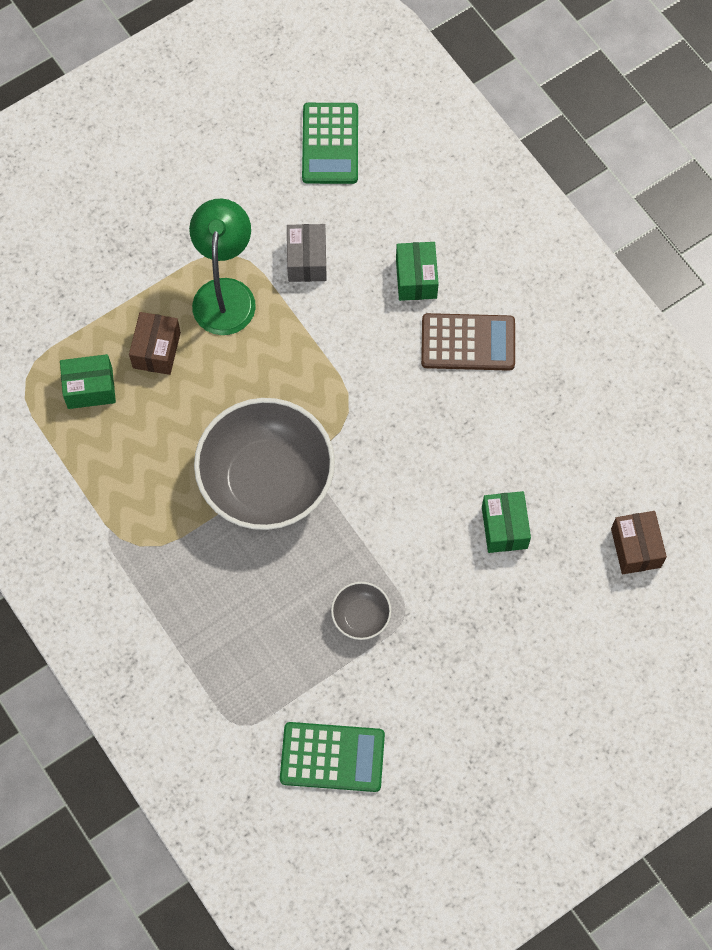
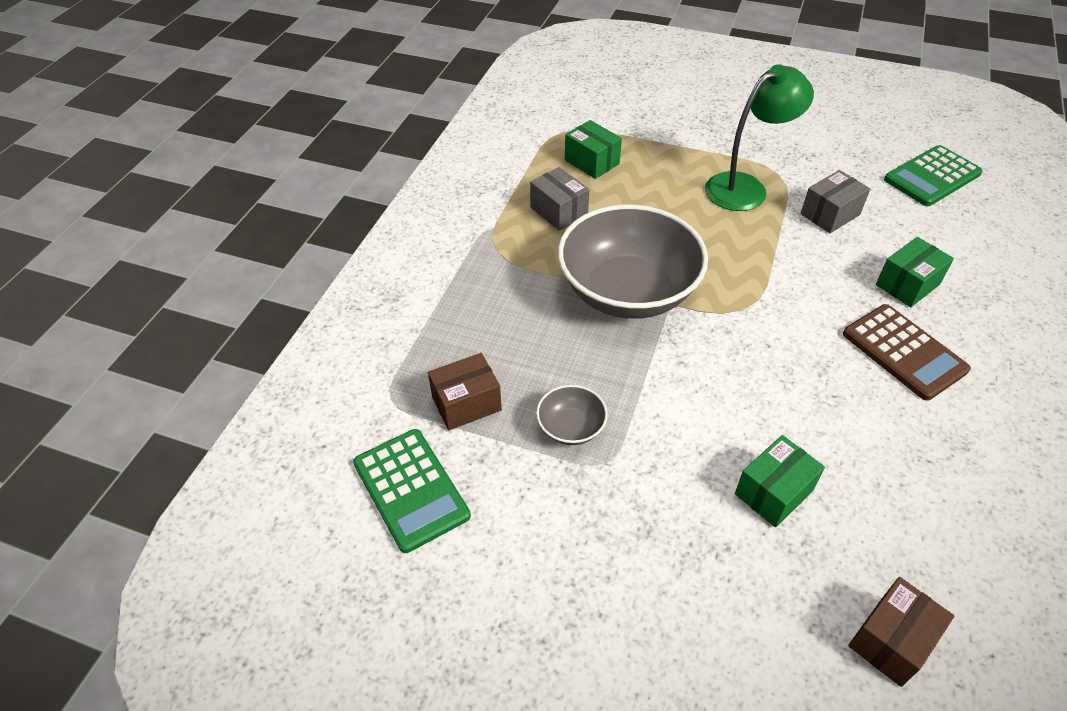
camera: 55 degrees right, 20 degrees down
brown box [129,312,181,375] -> brown box moved to [428,353,502,430]
none -> grey box [530,167,589,231]

